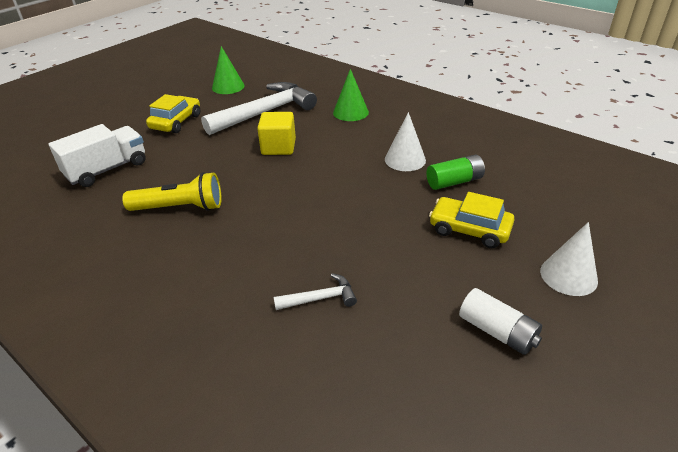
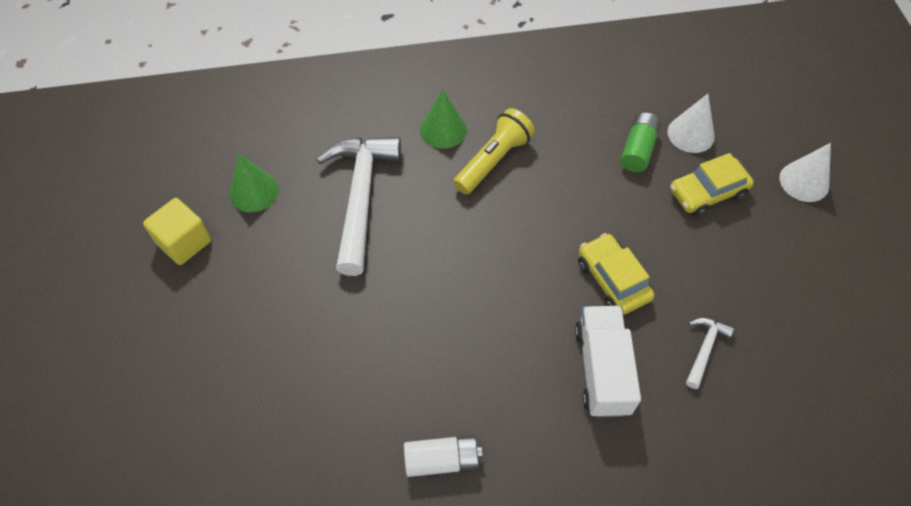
camera: 50 degrees left, 20 degrees up
white truck [49,124,146,187] -> white truck moved to [575,306,641,417]
yellow flashlight [122,172,222,211] -> yellow flashlight moved to [453,108,535,194]
yellow car [146,94,200,133] -> yellow car moved to [578,233,654,315]
yellow cube [257,112,296,155] -> yellow cube moved to [143,198,211,265]
white cone [385,112,426,171] -> white cone moved to [667,94,715,153]
white battery [459,288,542,355] -> white battery moved to [404,435,482,477]

